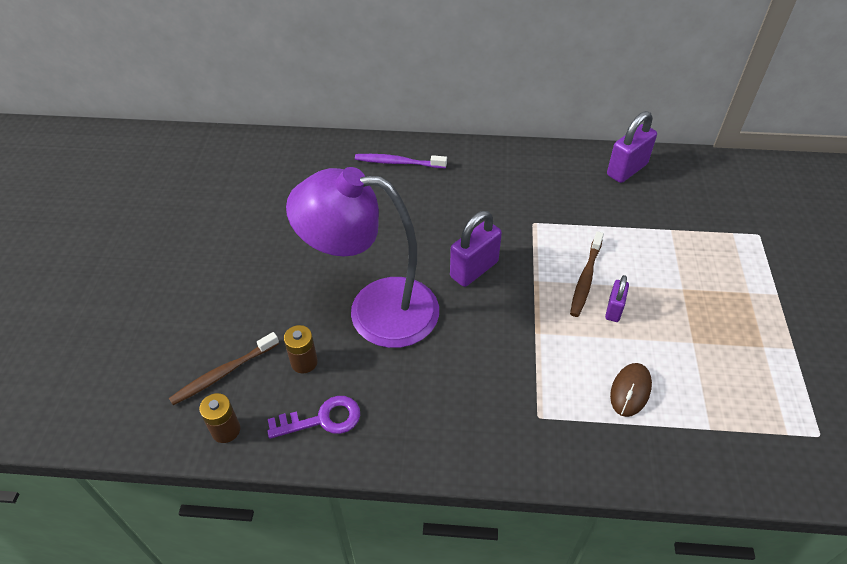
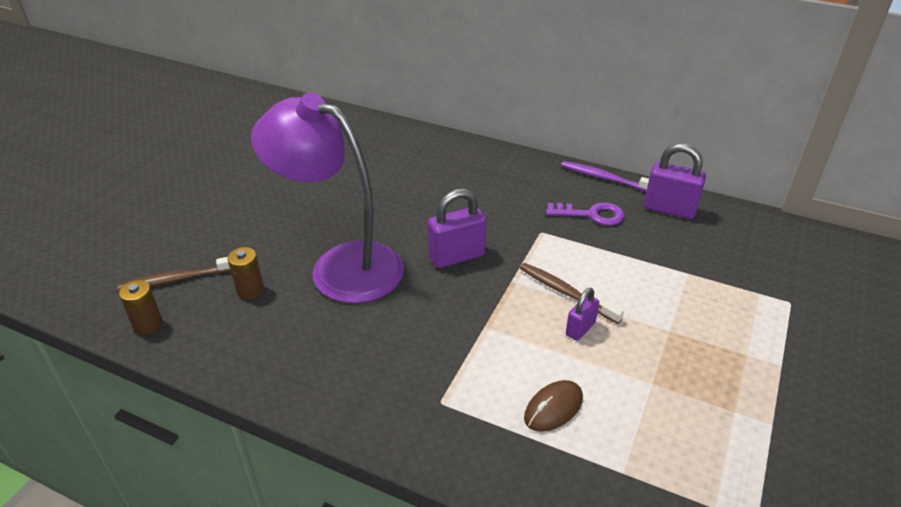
camera: 20 degrees right, 10 degrees down
purple key [267,396,360,439] -> purple key moved to [546,202,624,226]
purple toothbrush [355,154,447,168] -> purple toothbrush moved to [561,161,649,192]
brown toothbrush [570,231,604,317] -> brown toothbrush turned 90 degrees clockwise [520,263,624,324]
purple padlock [607,111,657,183] -> purple padlock turned 45 degrees clockwise [644,144,706,219]

